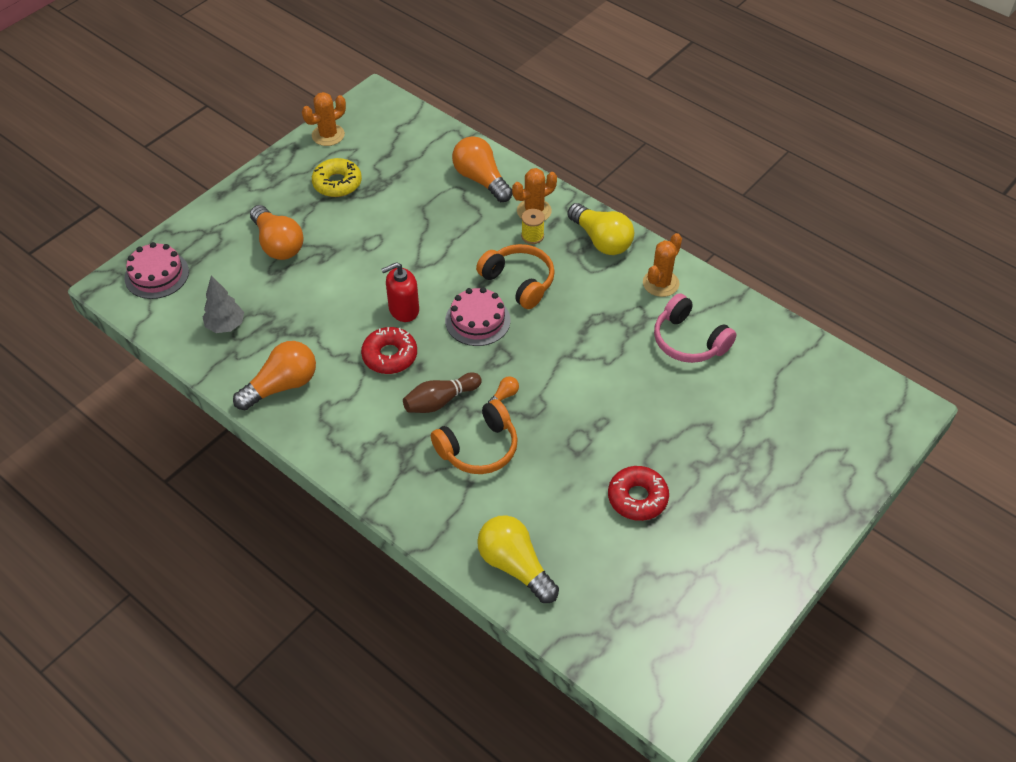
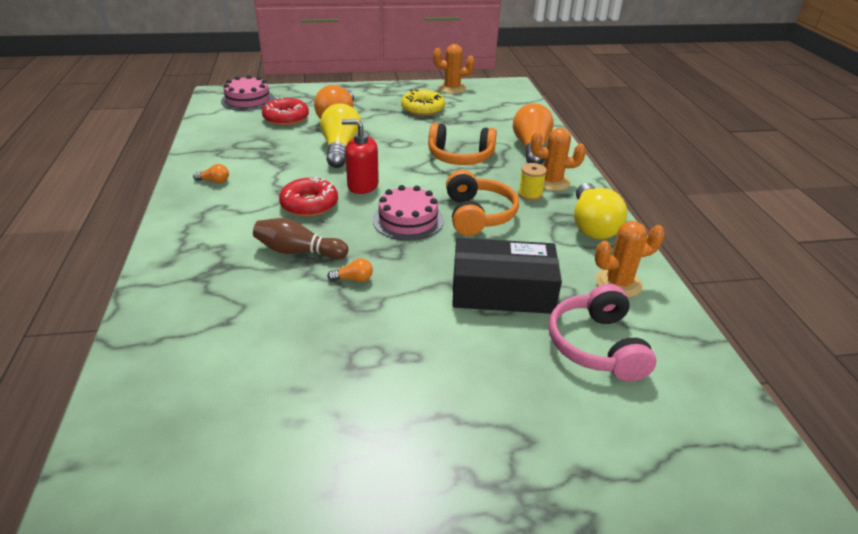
camera: 40 degrees right, 15 degrees down
grey tree [203,275,244,333] -> none
orange light bulb [233,341,316,410] -> orange light bulb [193,164,229,183], size x0.42
orange headphones [431,399,518,474] -> orange headphones moved to [428,123,497,165]
yellow light bulb [477,515,559,603] -> yellow light bulb moved to [320,103,362,168]
red donut [608,466,669,521] -> red donut moved to [262,98,309,126]
none -> black box [452,238,562,314]

